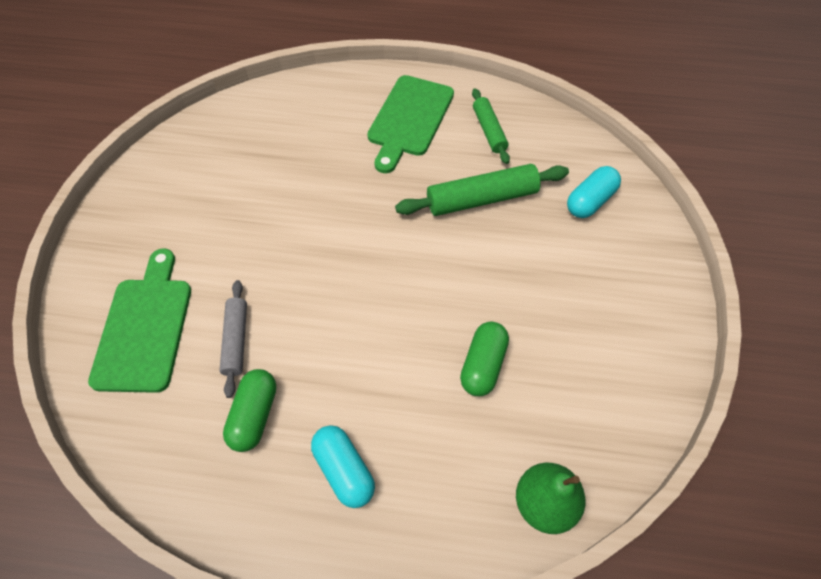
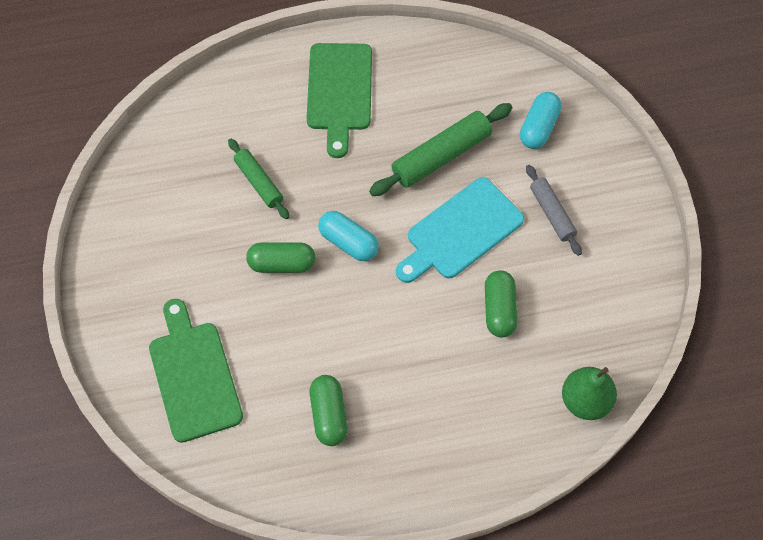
camera: 20 degrees left, 5 degrees up
grey rolling pin [219,280,247,398] -> grey rolling pin moved to [526,165,582,256]
turquoise capsule [311,425,375,508] -> turquoise capsule moved to [318,211,379,261]
green rolling pin [472,88,510,164] -> green rolling pin moved to [228,139,289,219]
none -> green capsule [246,242,315,273]
none -> turquoise cutting board [396,177,524,283]

